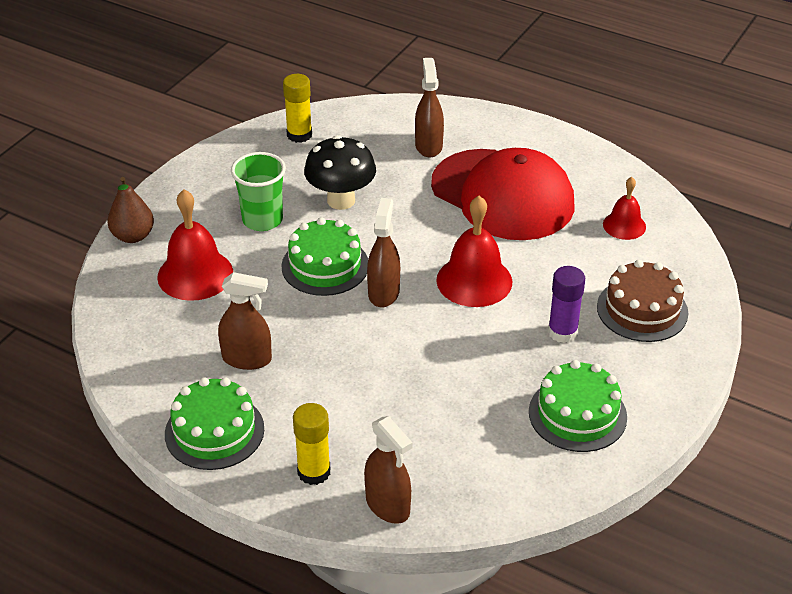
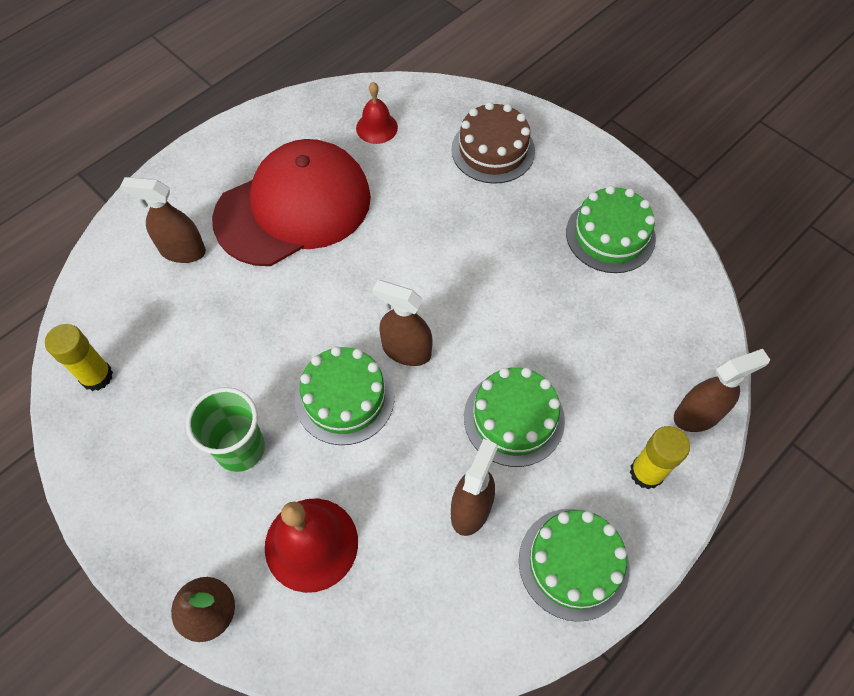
camera: 75 degrees left, 20 degrees up
black mushroom [304,135,376,210] -> none
red bell [436,196,512,307] -> none
purple glue stick [548,266,585,343] -> none
none -> green cake [464,367,565,467]

